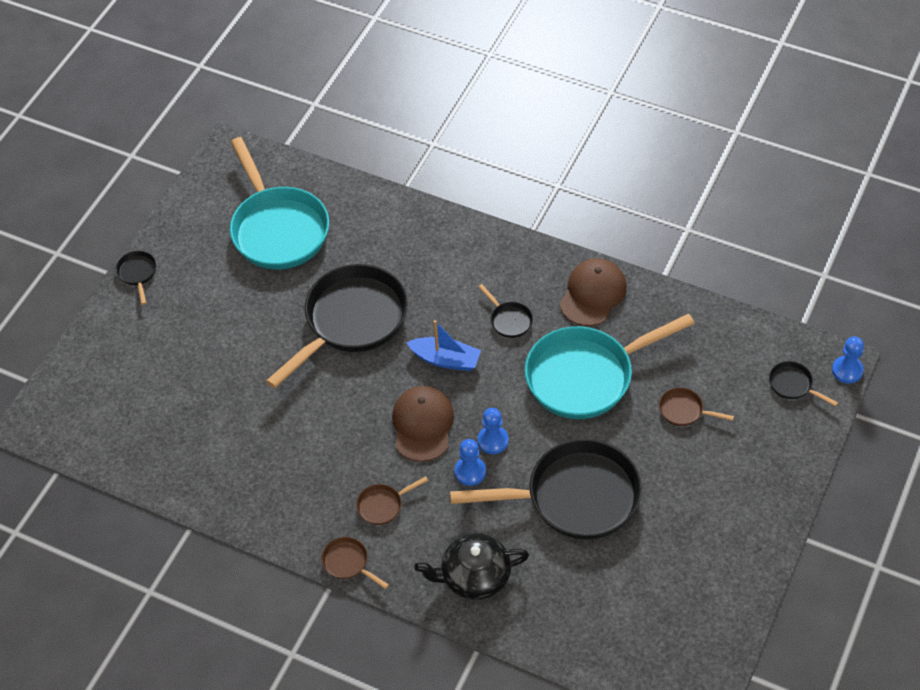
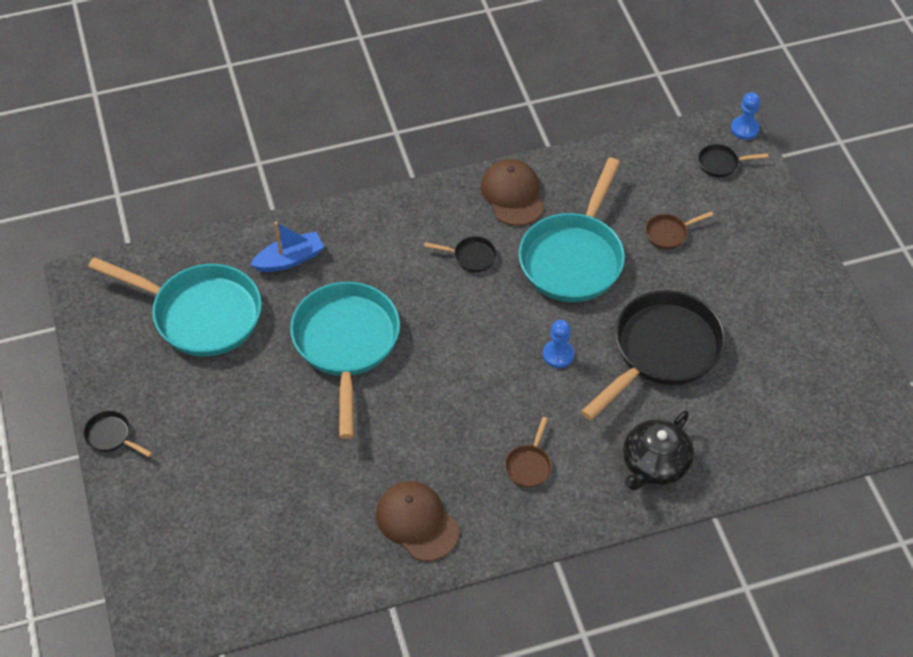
camera: 45 degrees left, 0 degrees up
black pan [266,264,408,388] -> turquoise pan [290,282,400,439]
brown pan [321,537,389,589] -> none
brown cap [392,386,454,462] -> brown cap moved to [376,481,460,561]
blue boat [407,320,481,371] -> blue boat moved to [250,222,324,272]
blue pawn [455,439,486,486] -> none

